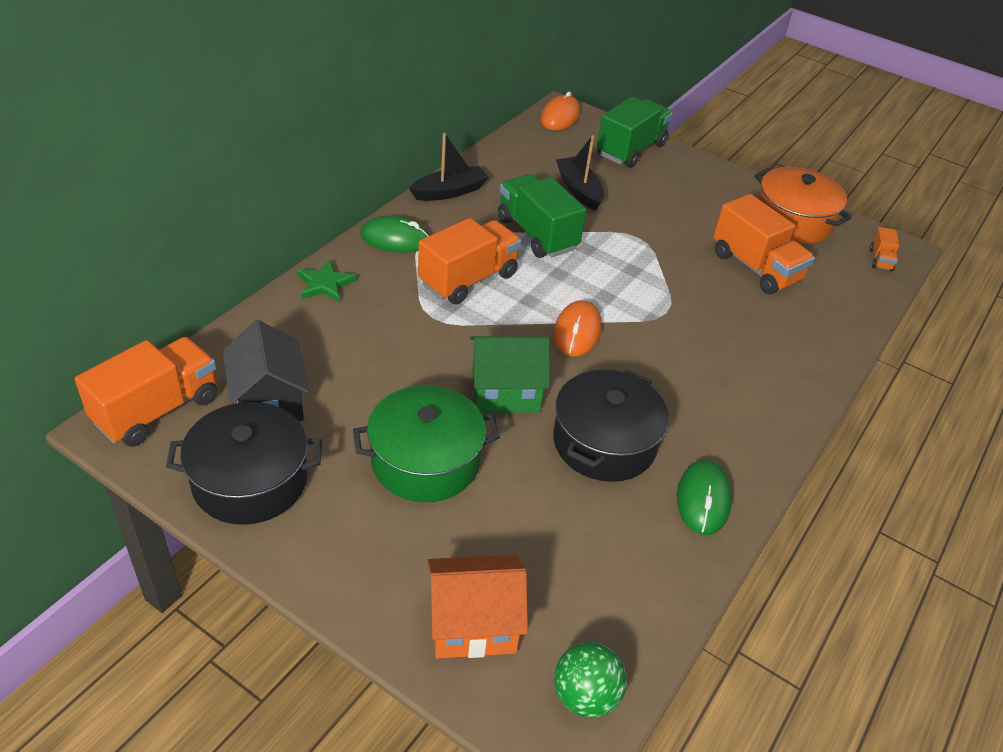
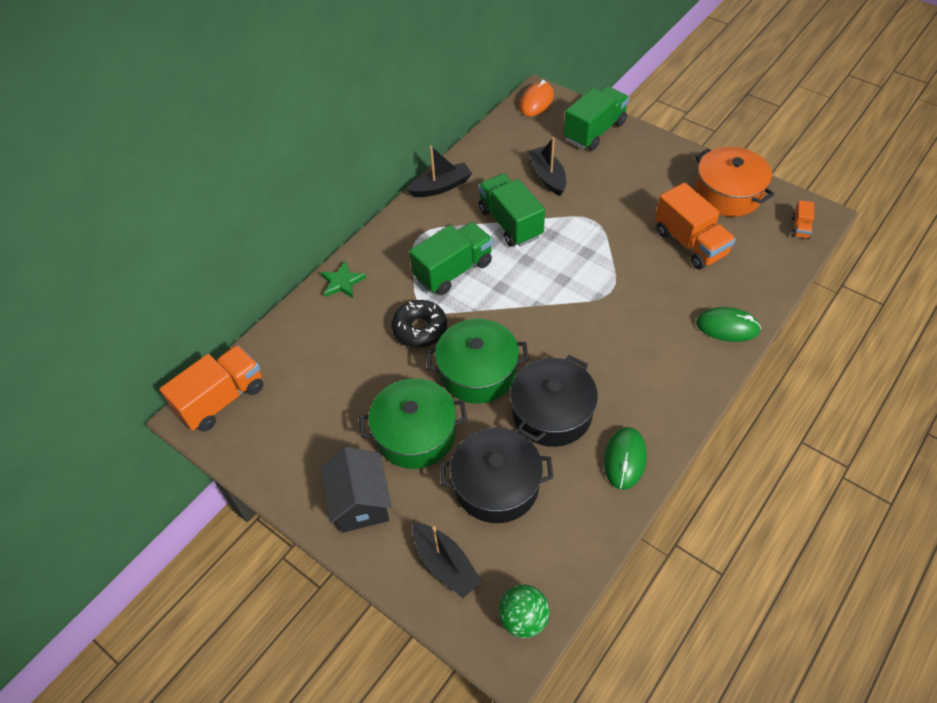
camera: 10 degrees right, 10 degrees up
black pot [166,402,322,525] -> black pot moved to [440,428,554,523]
black house [223,320,309,421] -> black house moved to [320,447,392,533]
green mouse [360,216,430,253] -> green mouse moved to [696,307,761,342]
orange truck [418,218,521,305] -> green truck [409,222,493,295]
orange house [427,555,528,659] -> black boat [413,523,482,598]
green house [470,336,550,413] -> green pot [426,319,529,403]
orange mouse [554,300,602,357] -> none
none -> black donut [391,300,447,348]

